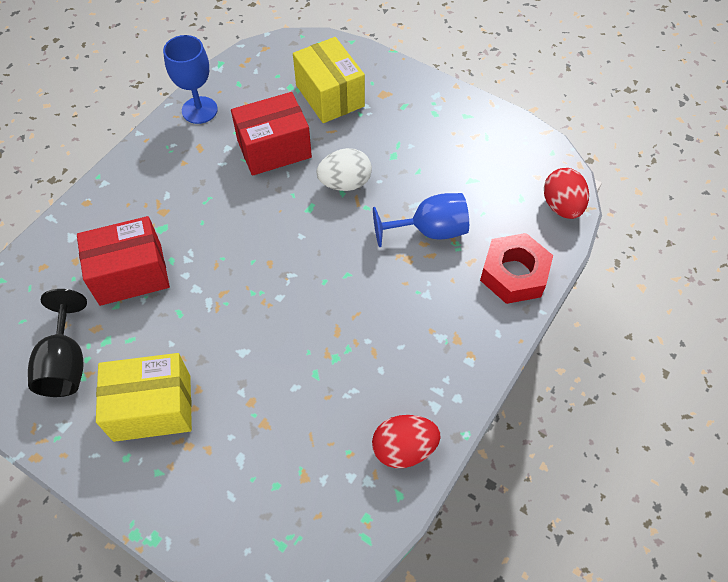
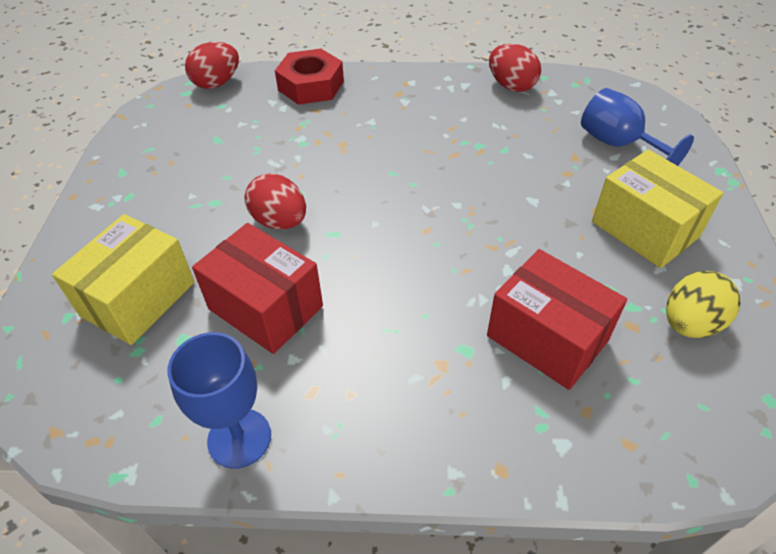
camera: 120 degrees left, 10 degrees down
black goblet [28,289,87,397] -> yellow egg [666,271,741,338]
white egg [316,148,372,191] -> red egg [245,173,306,230]
blue goblet [373,193,469,247] -> blue goblet moved to [581,88,694,166]

